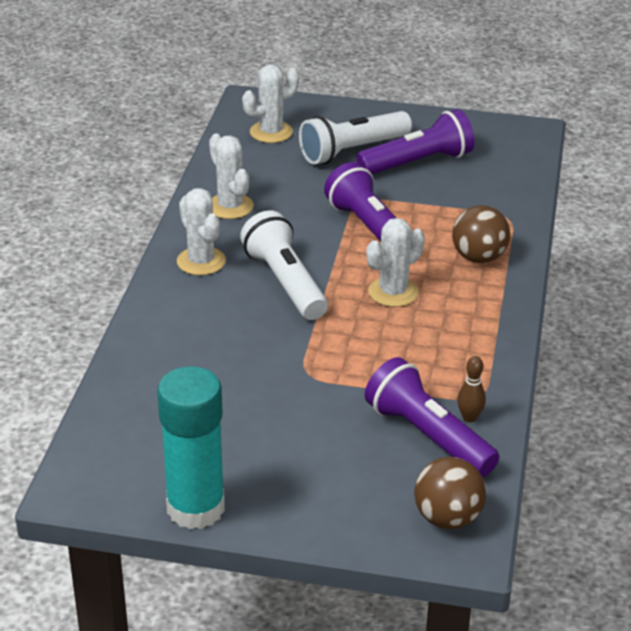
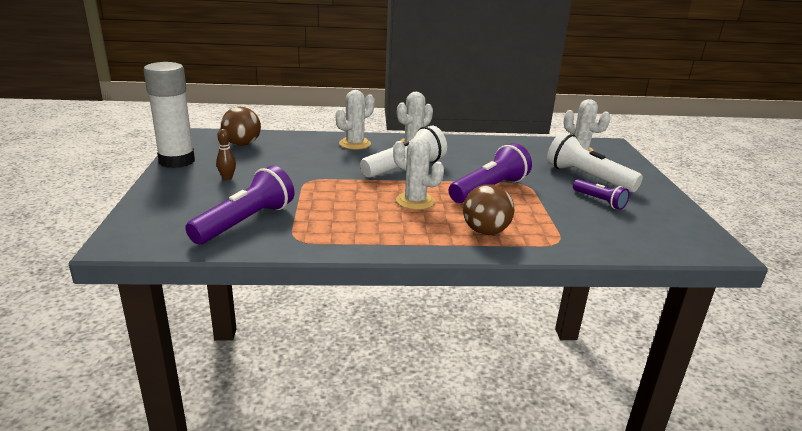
camera: 75 degrees right, 10 degrees down
turquoise glue stick [157,366,225,529] -> white glue stick [143,62,195,168]
white cactus [209,133,254,219] -> white cactus moved to [336,90,375,150]
purple flashlight [356,109,474,175] -> purple flashlight [573,179,630,210], size x0.56
brown ball [414,457,486,529] -> brown ball moved to [221,107,261,146]
brown bowling pin [457,356,486,423] -> brown bowling pin moved to [216,129,236,180]

